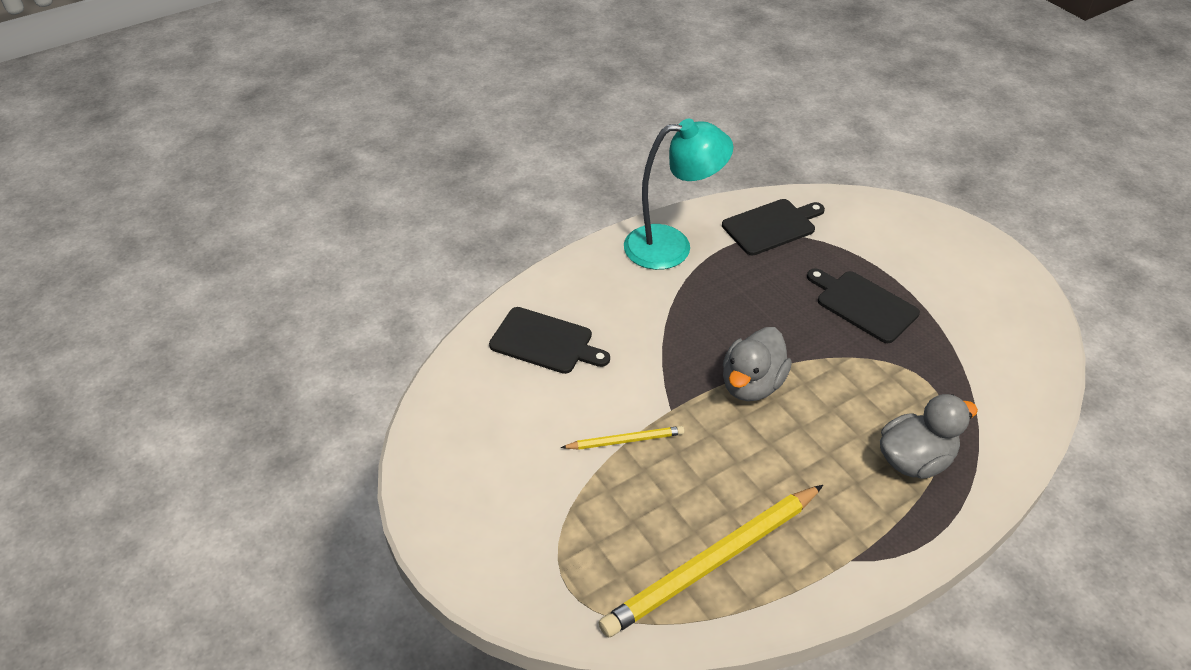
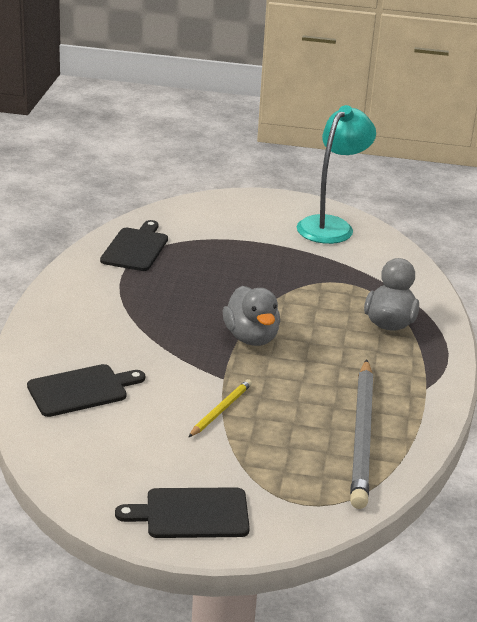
camera: 50 degrees left, 15 degrees down
yellow pencil [599,485,823,638] -> grey pencil [350,359,374,509]
turquoise lamp [624,119,733,270] -> turquoise lamp moved to [297,105,376,244]
black cutting board [807,268,920,343] -> black cutting board moved to [115,487,250,538]

